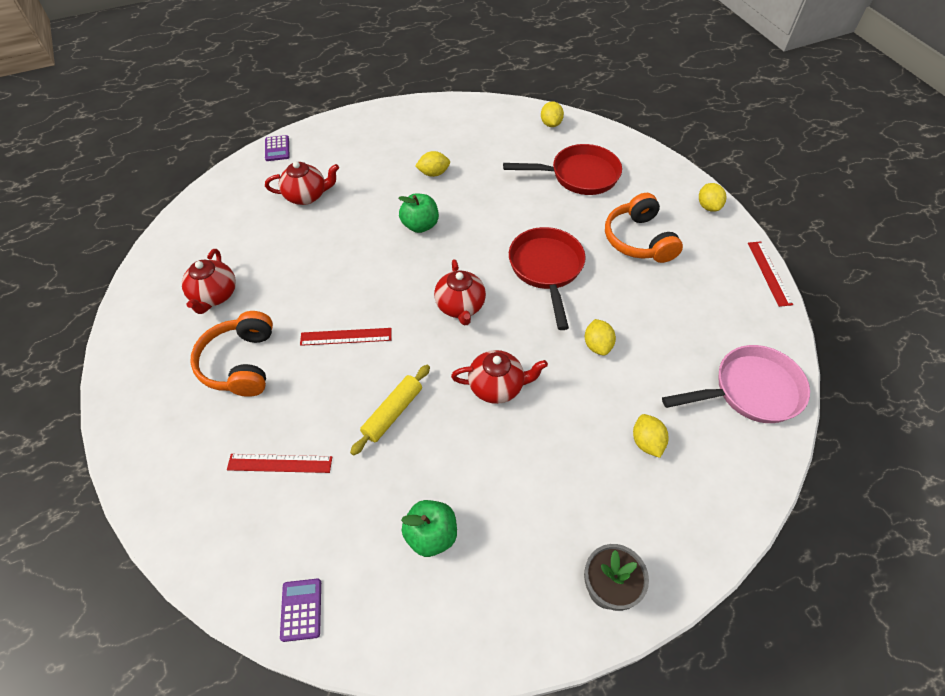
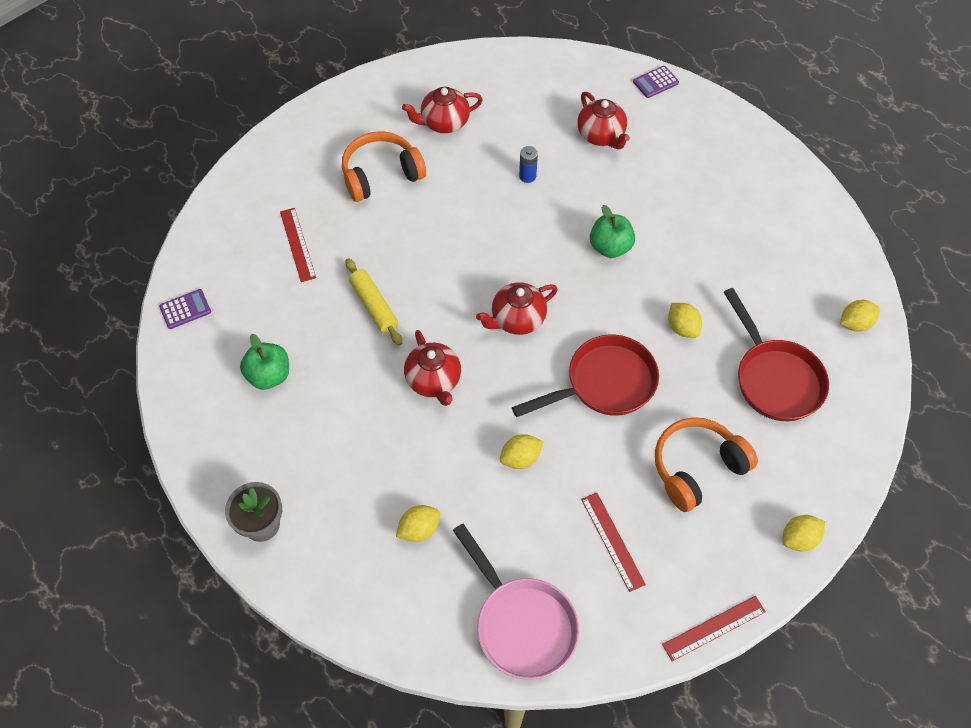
camera: 70 degrees right, 5 degrees up
red ruler [300,328,391,346] -> red ruler moved to [581,493,646,592]
yellow rolling pin [350,365,430,456] -> yellow rolling pin turned 45 degrees clockwise [345,258,402,346]
yellow lemon [415,151,450,177] -> yellow lemon moved to [668,303,702,338]
none -> blue battery [519,146,538,183]

